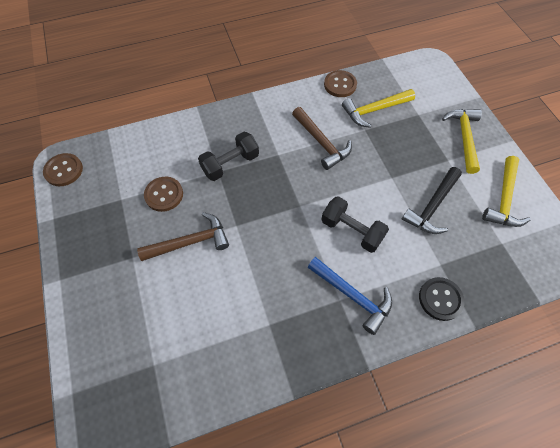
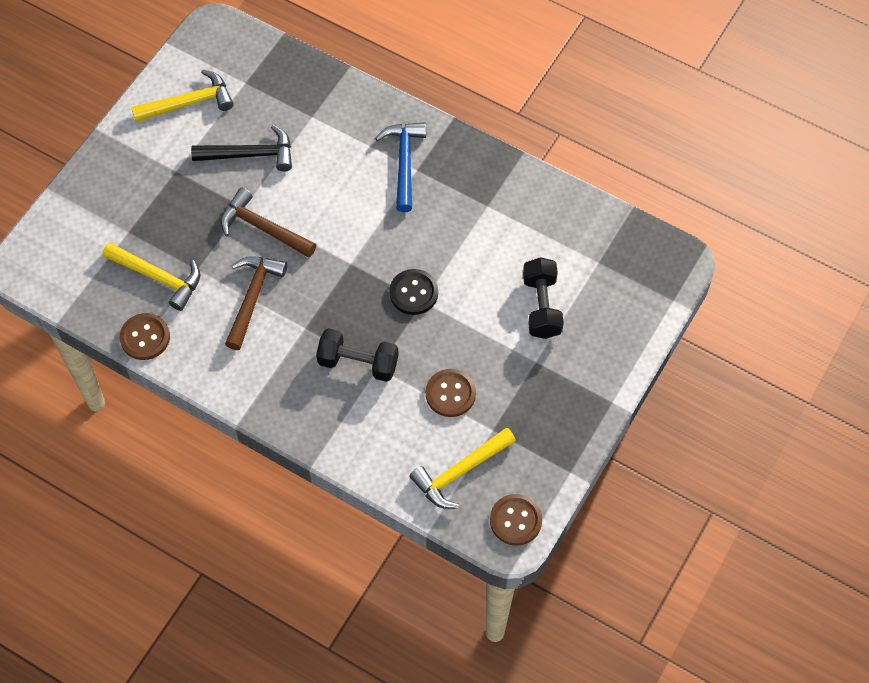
camera: 130 degrees left, 0 degrees up
brown hammer [137,212,229,261] -> brown hammer moved to [220,187,316,258]
black dumbbell [321,196,389,253] -> black dumbbell moved to [523,257,564,339]
black button [419,277,465,321] -> black button moved to [389,269,438,315]
yellow hammer [442,109,482,174] -> yellow hammer moved to [409,427,516,509]

